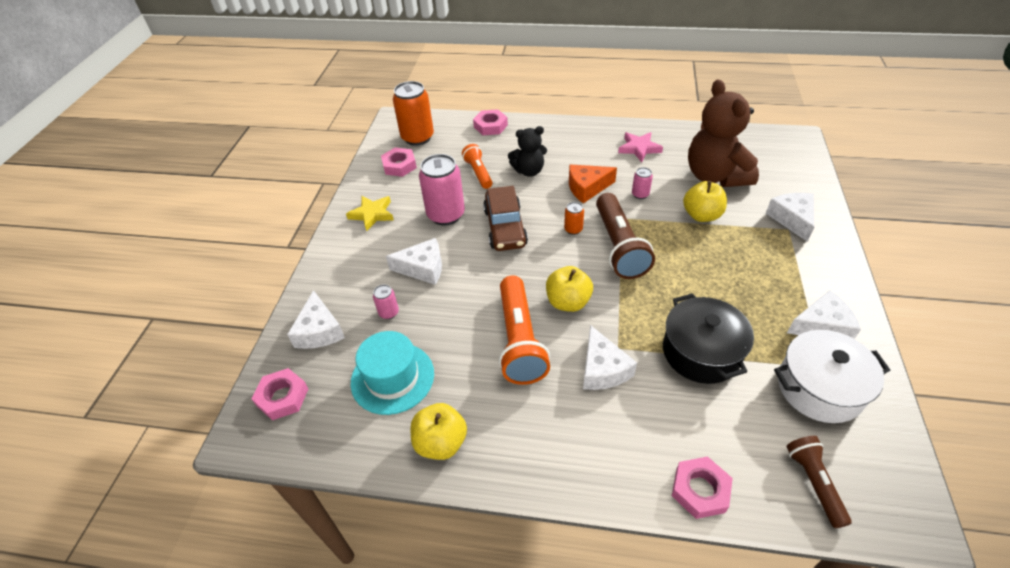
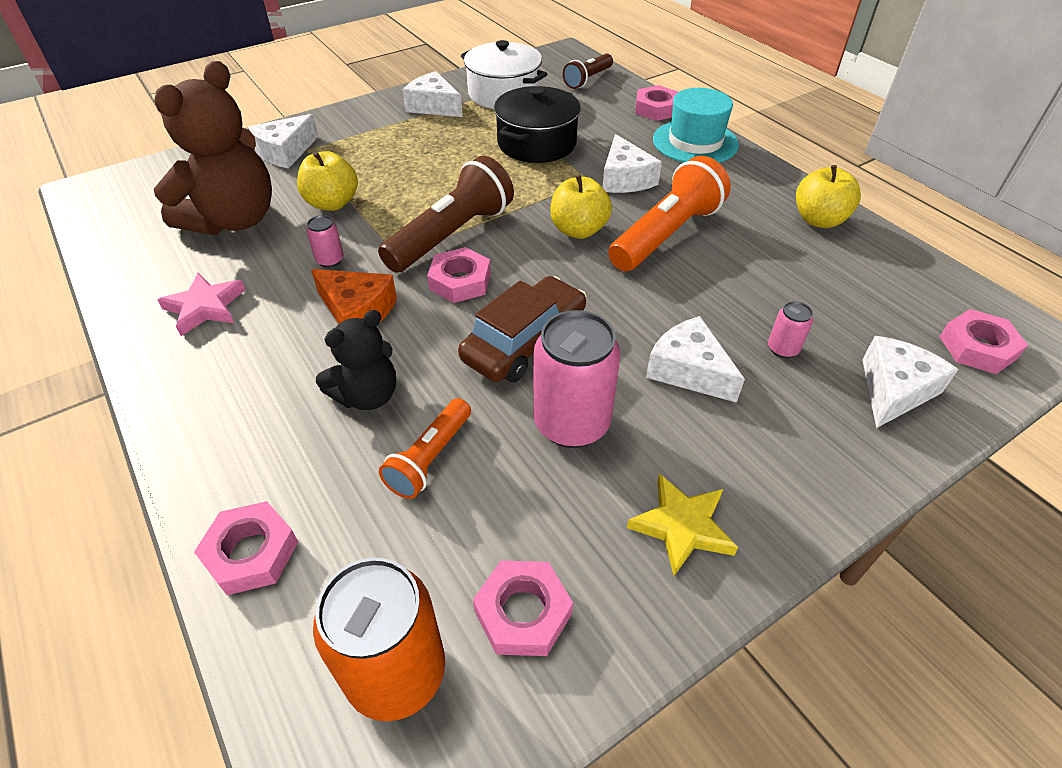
camera: 135 degrees left, 0 degrees up
turquoise hat [351,331,434,415] -> turquoise hat moved to [653,88,739,163]
black teddy bear [508,126,547,177] -> black teddy bear turned 105 degrees clockwise [316,310,396,410]
orange can [564,202,584,235] -> pink nut [427,247,491,303]
white cheese [583,325,637,390] -> white cheese turned 135 degrees clockwise [603,134,662,193]

